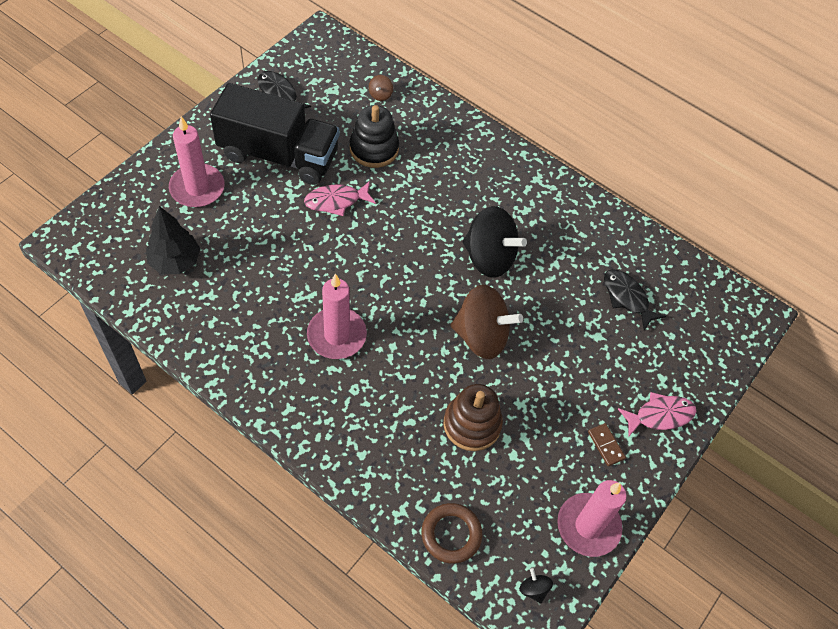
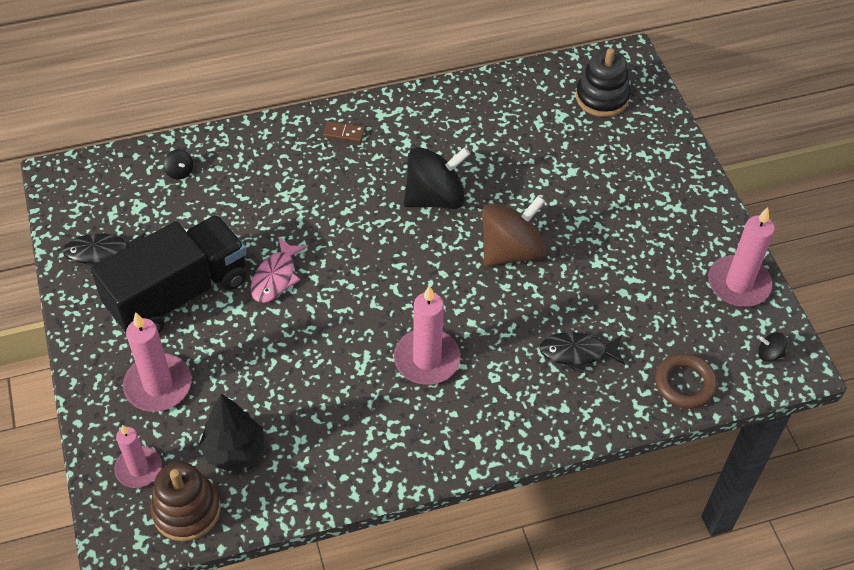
camera: 50 degrees left, 5 degrees down
black stacking toy [349,105,399,168] -> black stacking toy moved to [576,48,630,117]
brown spinning top [369,75,393,101] -> black spinning top [164,149,193,180]
brown stacking toy [443,384,503,451] -> brown stacking toy moved to [150,462,221,541]
brown domino [588,423,626,466] -> brown domino moved to [323,121,365,143]
black fish [604,269,666,330] -> black fish moved to [539,332,625,373]
pink fish [618,392,696,437] -> none
none -> pink candle [114,425,162,488]

